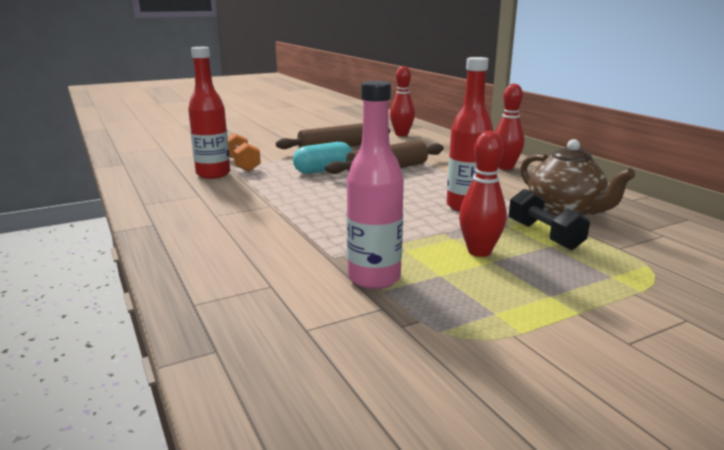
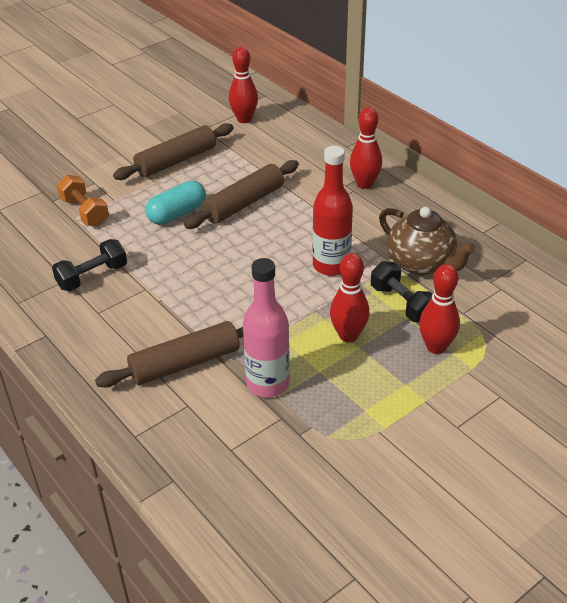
camera: 10 degrees left, 20 degrees up
red bottle [188,47,230,179] -> none
none -> black dumbbell [52,239,127,291]
none -> brown rolling pin [95,321,243,388]
none -> red bowling pin [419,264,460,354]

